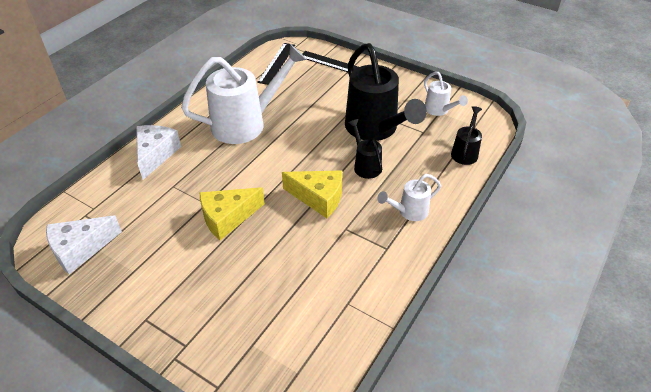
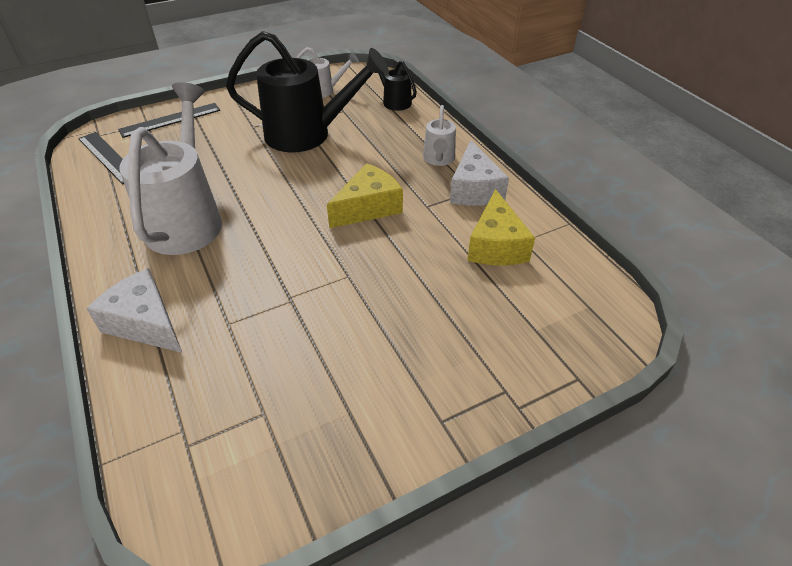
camera: 60 degrees left, 0 degrees up
white cheese [46,215,122,274] -> white cheese moved to [450,140,509,206]
yellow cheese [200,187,265,240] -> yellow cheese moved to [467,189,535,265]
black watering can [348,119,382,179] -> none

